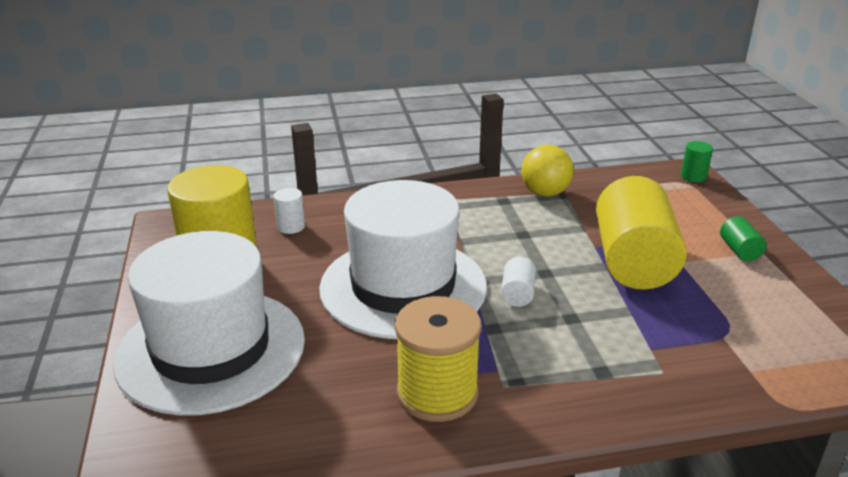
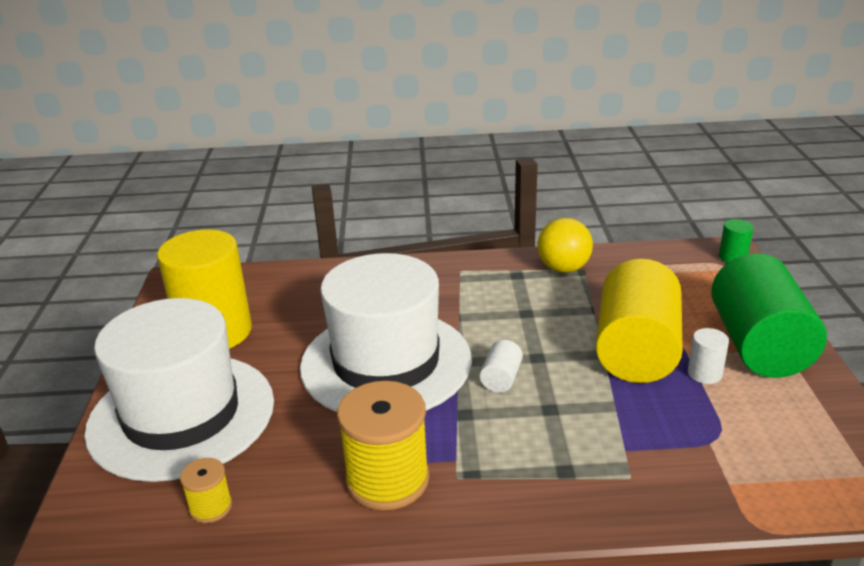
camera: 10 degrees right, 0 degrees up
white cylinder [273,188,305,234] -> white cylinder moved to [688,328,729,384]
green cylinder [720,216,767,261] -> green cylinder [711,253,827,378], size x2.43
none -> yellow spool [180,458,232,523]

